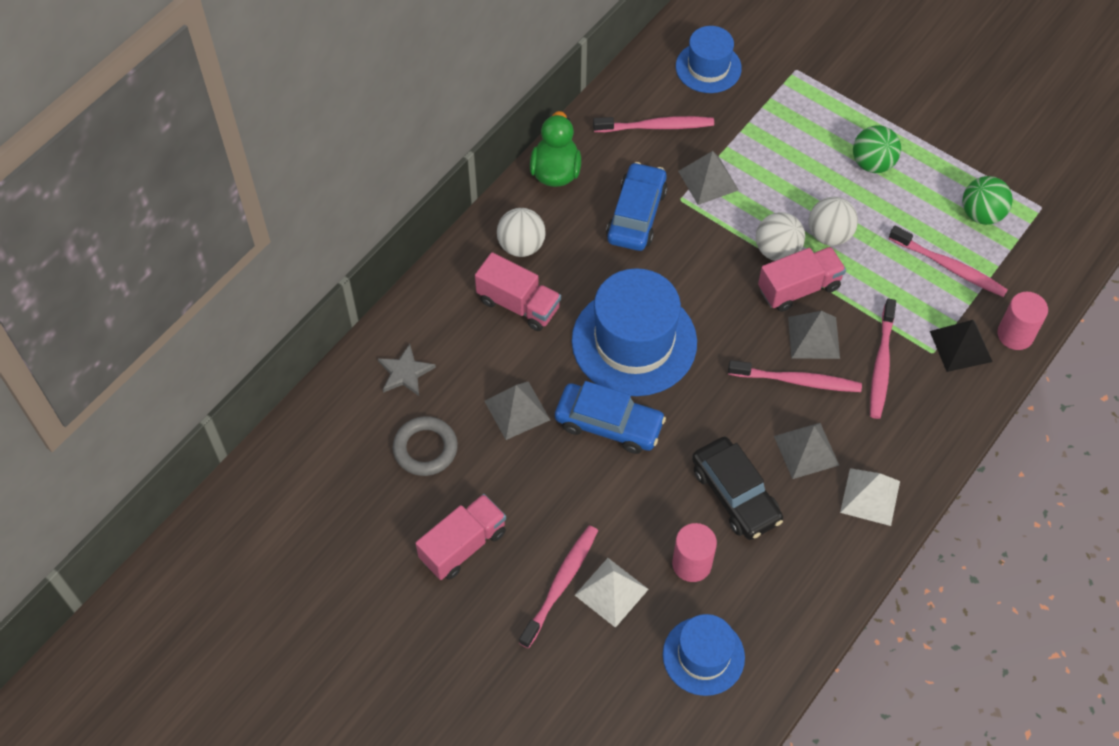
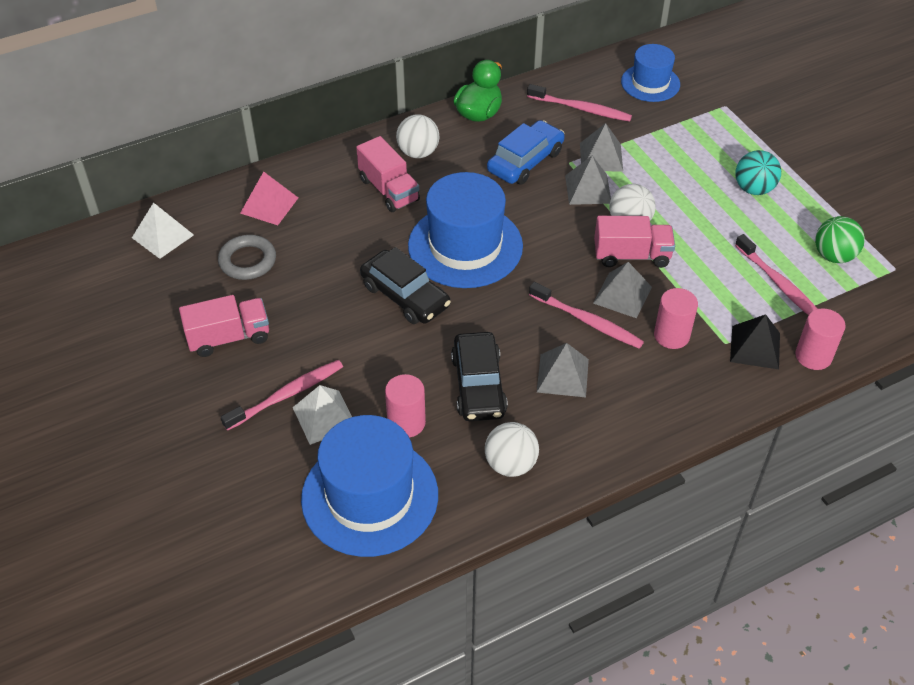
camera: 25 degrees right, 10 degrees down
grey star [378,344,436,396] -> pink pyramid [240,172,298,225]
grey pyramid [484,381,550,440] -> grey pyramid moved to [565,155,611,205]
blue car [555,381,666,454] -> black car [360,247,451,324]
blue hat [663,614,745,696] -> blue hat [301,415,438,557], size x1.71
white ball [809,197,858,246] -> white ball moved to [485,422,539,477]
white pyramid [840,468,900,526] -> white pyramid moved to [132,202,194,259]
green ball [853,125,901,173] -> turquoise ball [735,150,781,195]
pink toothbrush [870,299,896,419] -> pink cylinder [654,288,698,349]

